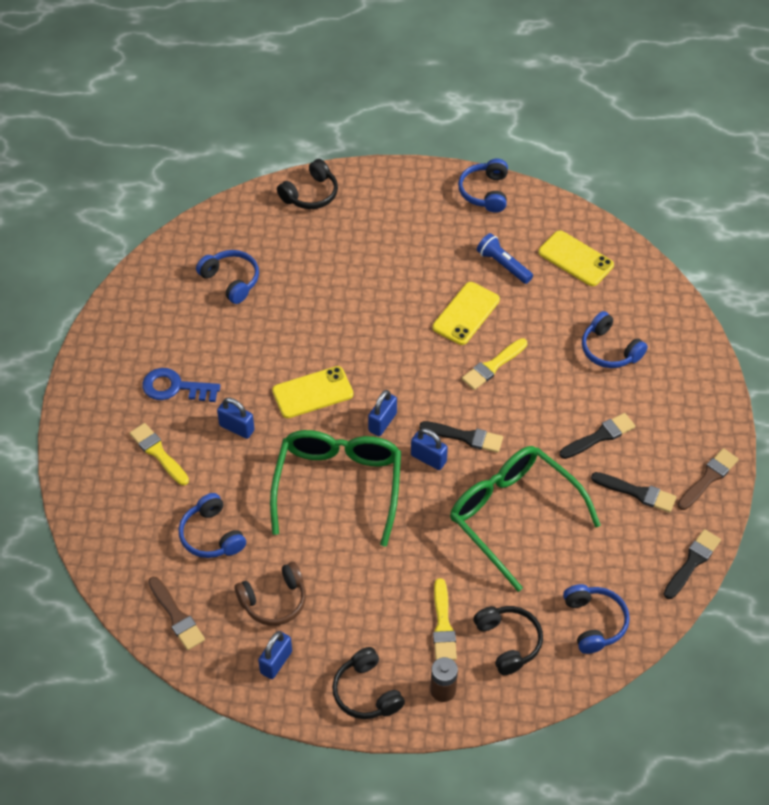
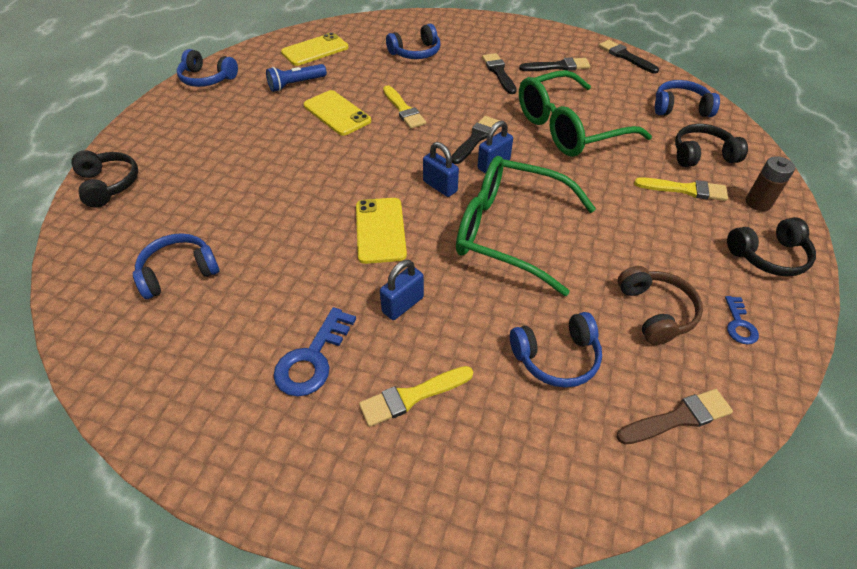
camera: 75 degrees left, 5 degrees down
blue padlock [258,631,292,679] -> blue key [725,296,759,345]
black brush [591,472,676,513] -> black brush turned 45 degrees clockwise [519,57,590,71]
brown brush [677,448,739,510] -> none

